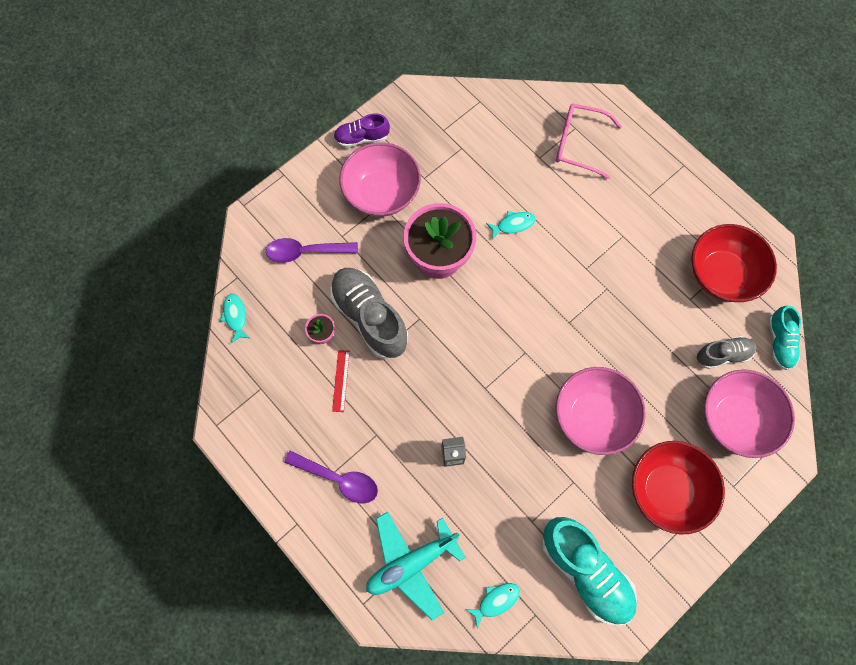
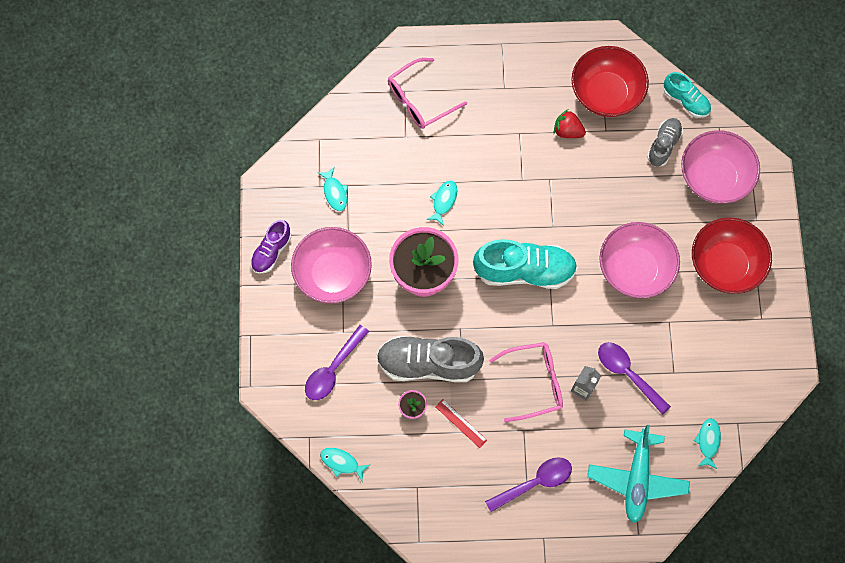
camera: 50 degrees left, 0 degrees up
turquoise shoe [542,517,637,626] -> turquoise shoe moved to [473,239,577,289]
none -> turquoise fish [318,167,348,211]
none -> pink glasses [489,342,563,422]
none -> red strawberry [554,109,586,138]
none -> purple spoon [598,342,671,415]

